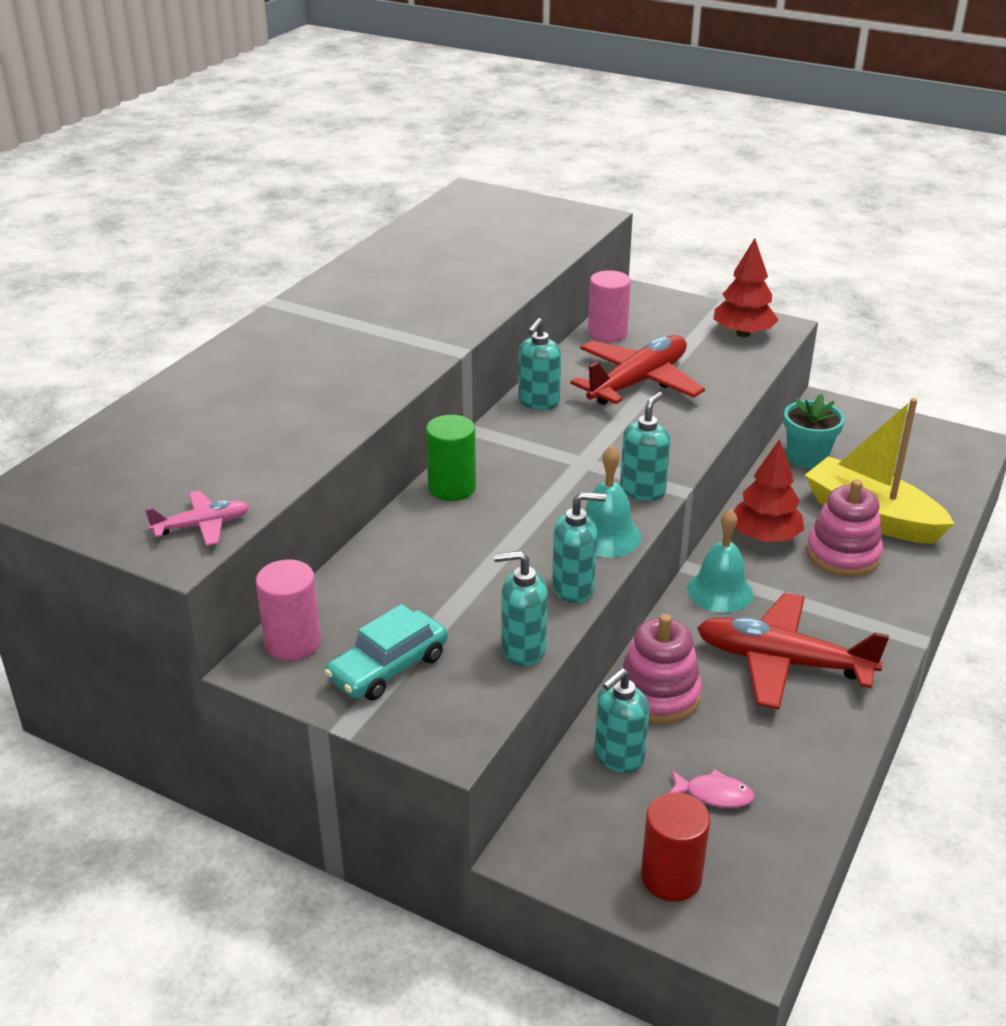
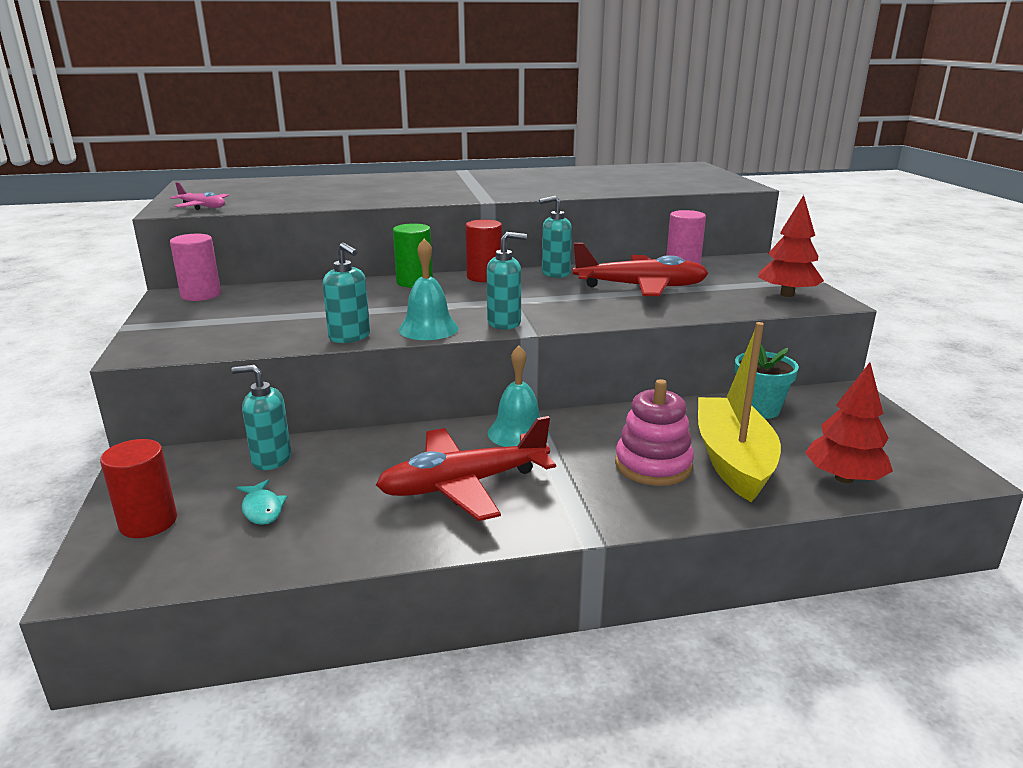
camera: 50 degrees right, 10 degrees down
turquoise car [325,604,448,700] -> none
turquoise soap dispenser [494,551,548,666] -> none
pink stacking toy [621,614,702,724] -> none
pink fish [670,769,755,808] -> turquoise fish [237,479,287,525]
red plane [697,593,889,710] -> red plane turned 90 degrees counterclockwise [376,416,556,521]
red tree [734,439,804,542] -> red tree moved to [805,362,893,483]
none -> red cylinder [465,219,502,282]

